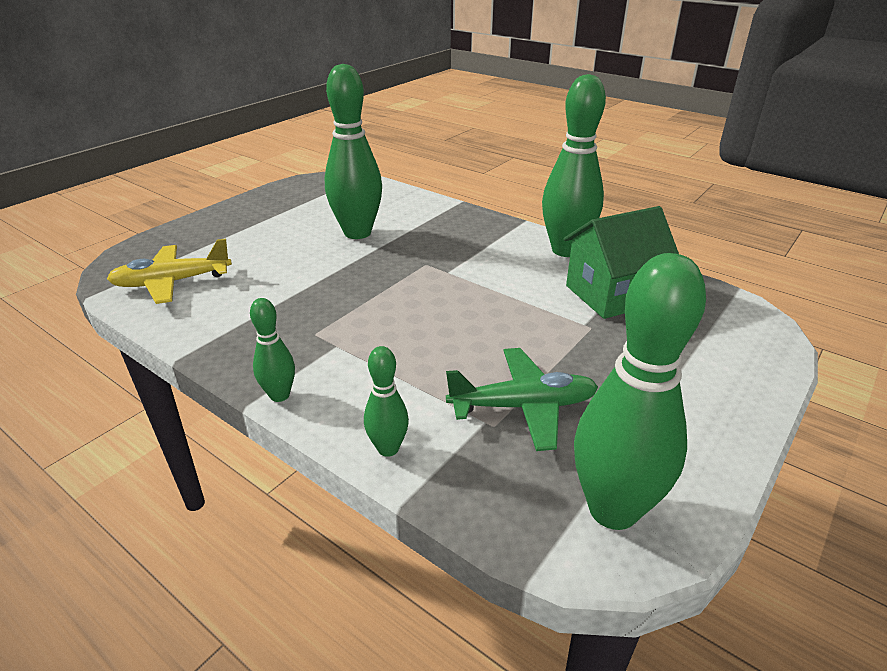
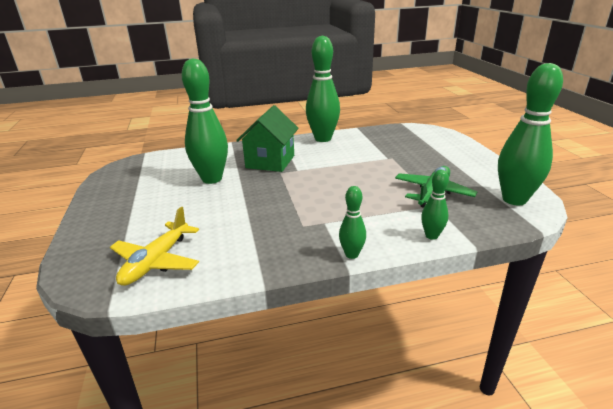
camera: 50 degrees left, 5 degrees down
green house [563,206,679,319] -> green house moved to [236,105,299,172]

